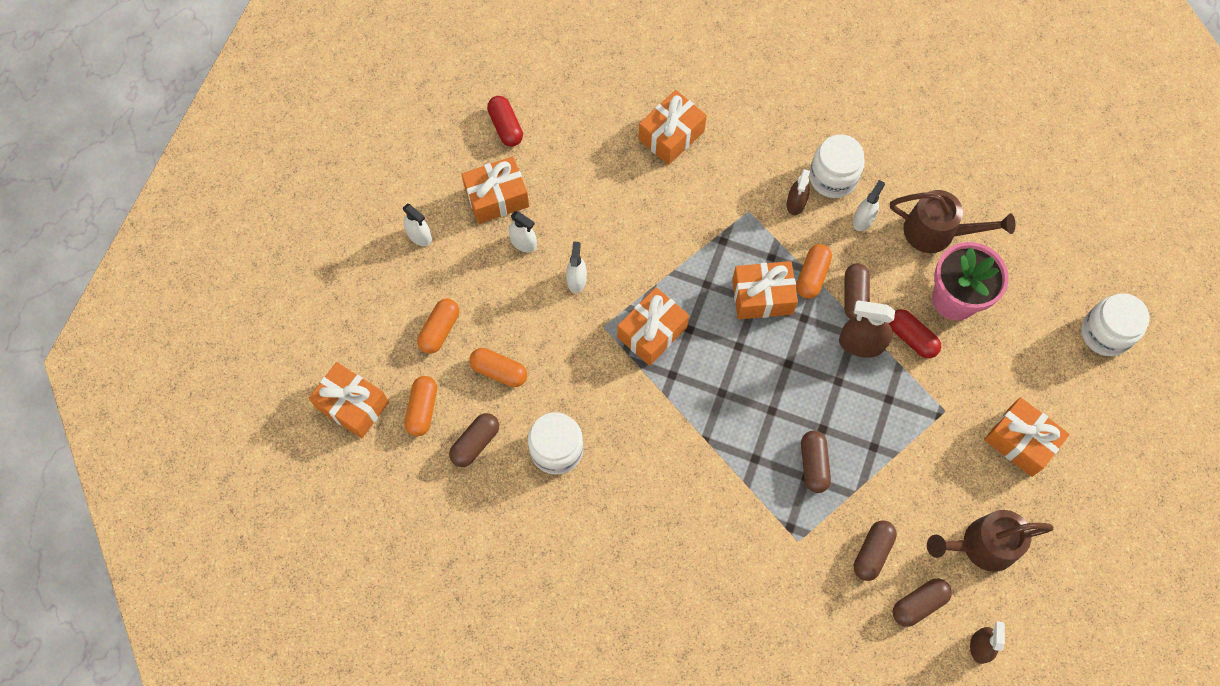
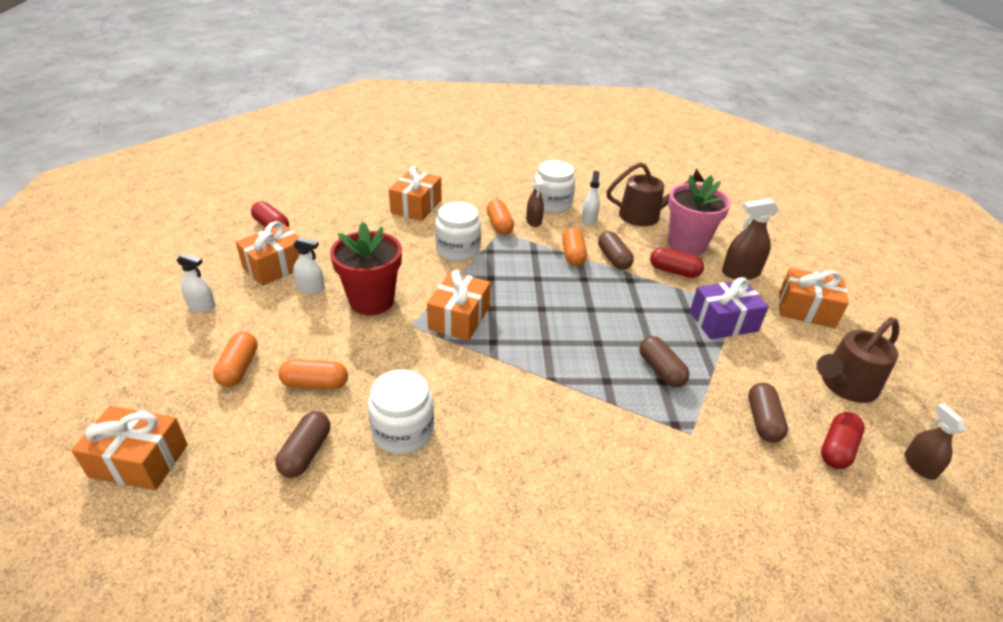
camera: 25 degrees left, 30 degrees down
orange capsule [405,376,437,436] -> orange capsule moved to [487,199,514,235]
white spray bottle [566,241,587,293] -> red flower pot [330,222,402,315]
orange gift [732,261,798,319] -> none
brown spray bottle [839,301,895,358] -> brown spray bottle moved to [722,198,779,280]
brown capsule [892,579,952,627] -> red capsule [821,412,865,469]
white jar [1081,293,1150,356] -> white jar moved to [435,202,481,261]
none -> purple gift [690,277,769,339]

